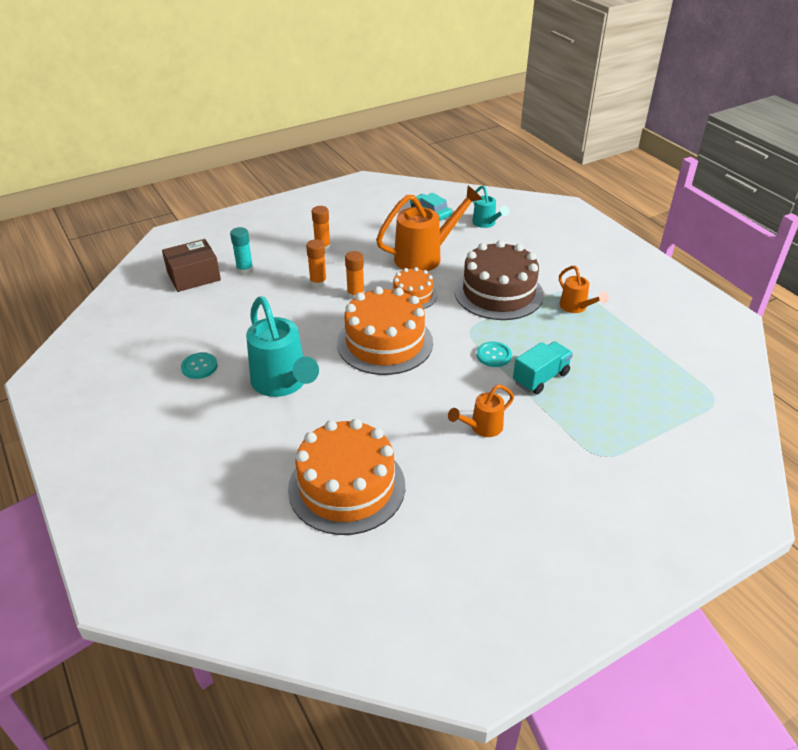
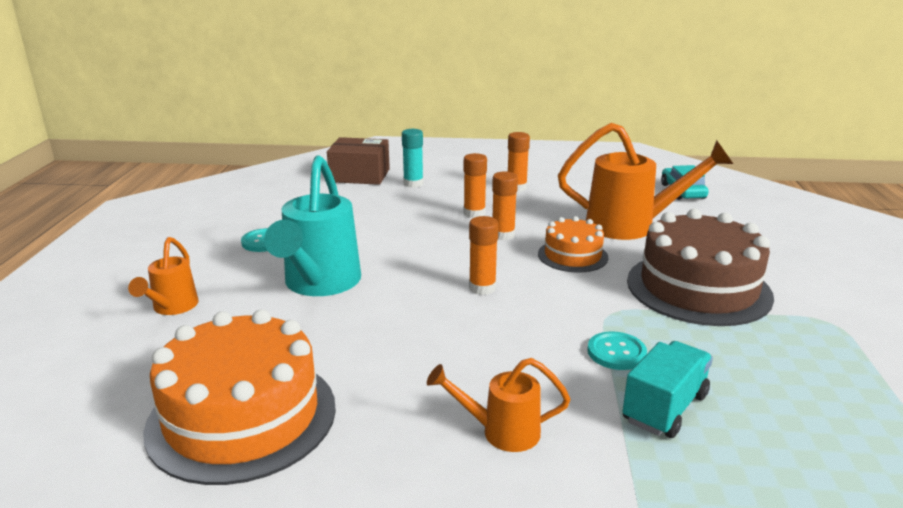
camera: 35 degrees right, 15 degrees down
orange cake [337,286,433,375] -> orange glue stick [469,216,499,295]
turquoise watering can [472,185,509,228] -> none
turquoise truck [513,342,573,395] -> turquoise truck turned 45 degrees counterclockwise [622,341,713,438]
orange watering can [559,266,609,313] -> orange watering can moved to [128,237,199,315]

